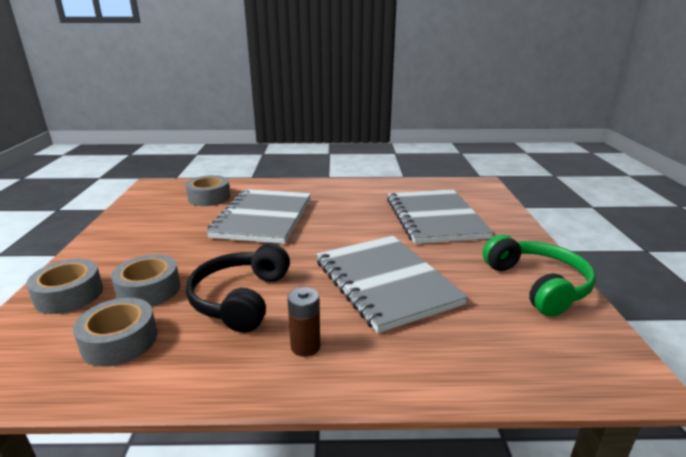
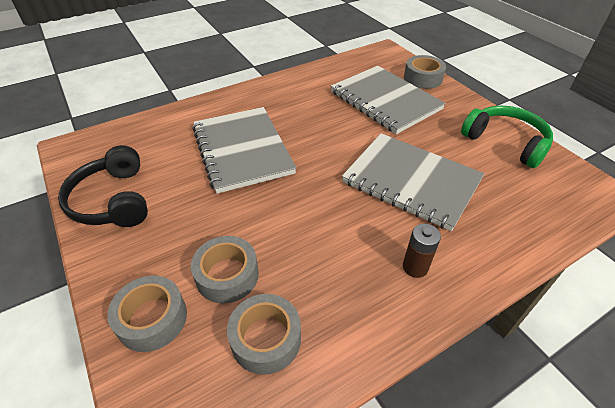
camera: 30 degrees left, 20 degrees up
grey tape [185,175,230,206] -> grey tape moved to [404,55,446,89]
black headphones [186,244,290,333] -> black headphones moved to [58,145,148,227]

